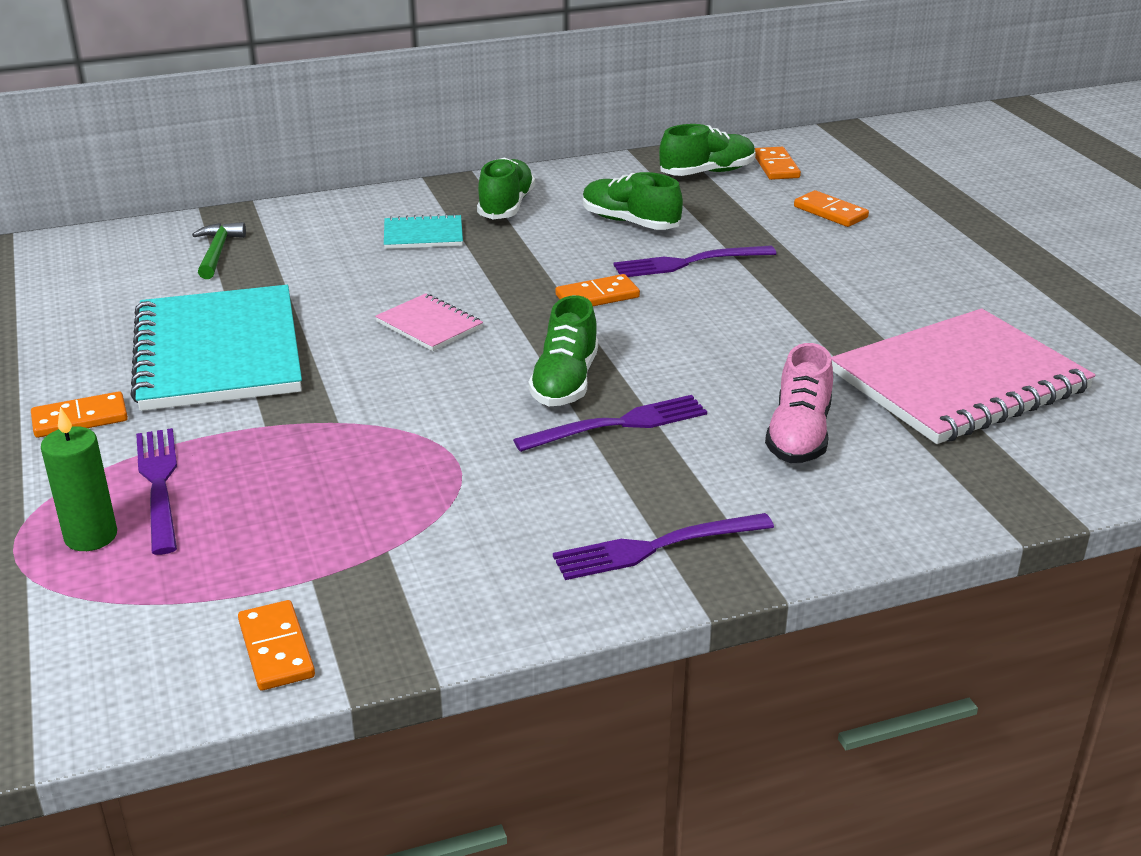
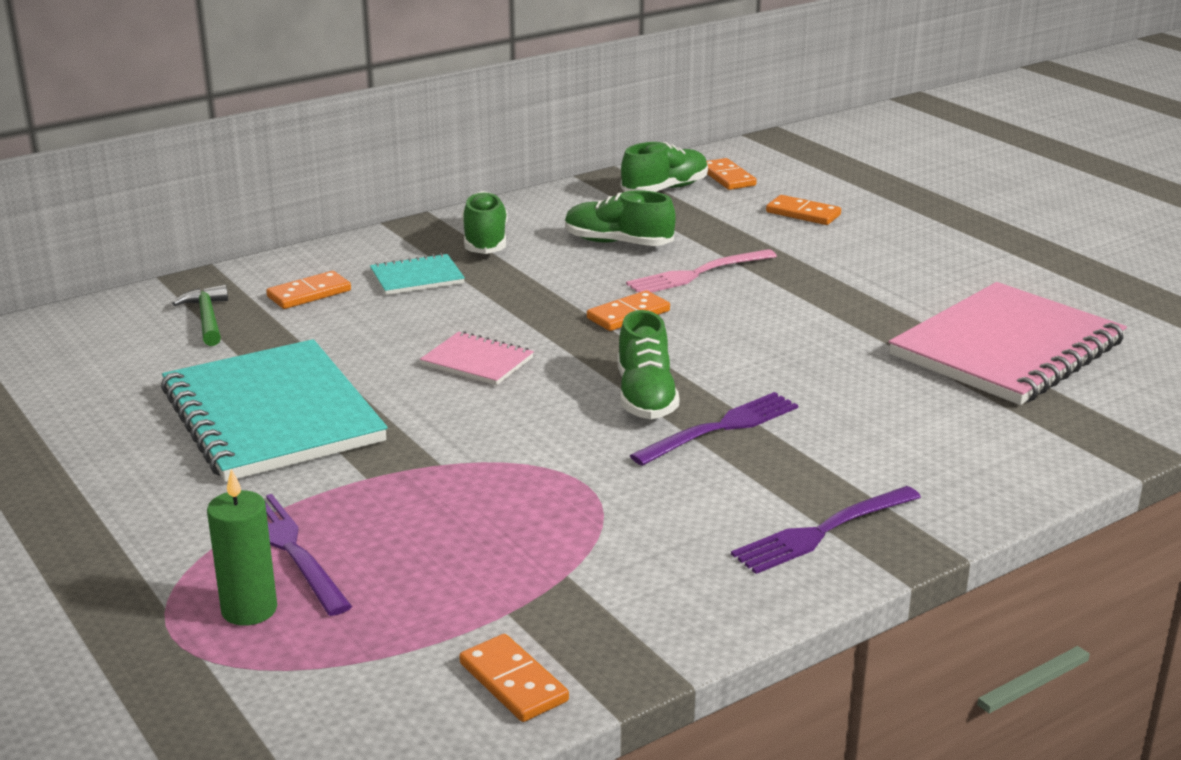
camera: 15 degrees left, 5 degrees down
orange domino [31,391,128,438] -> orange domino moved to [266,271,351,309]
purple fork [613,246,776,277] -> pink fork [626,249,777,293]
pink shoe [765,343,833,463] -> none

